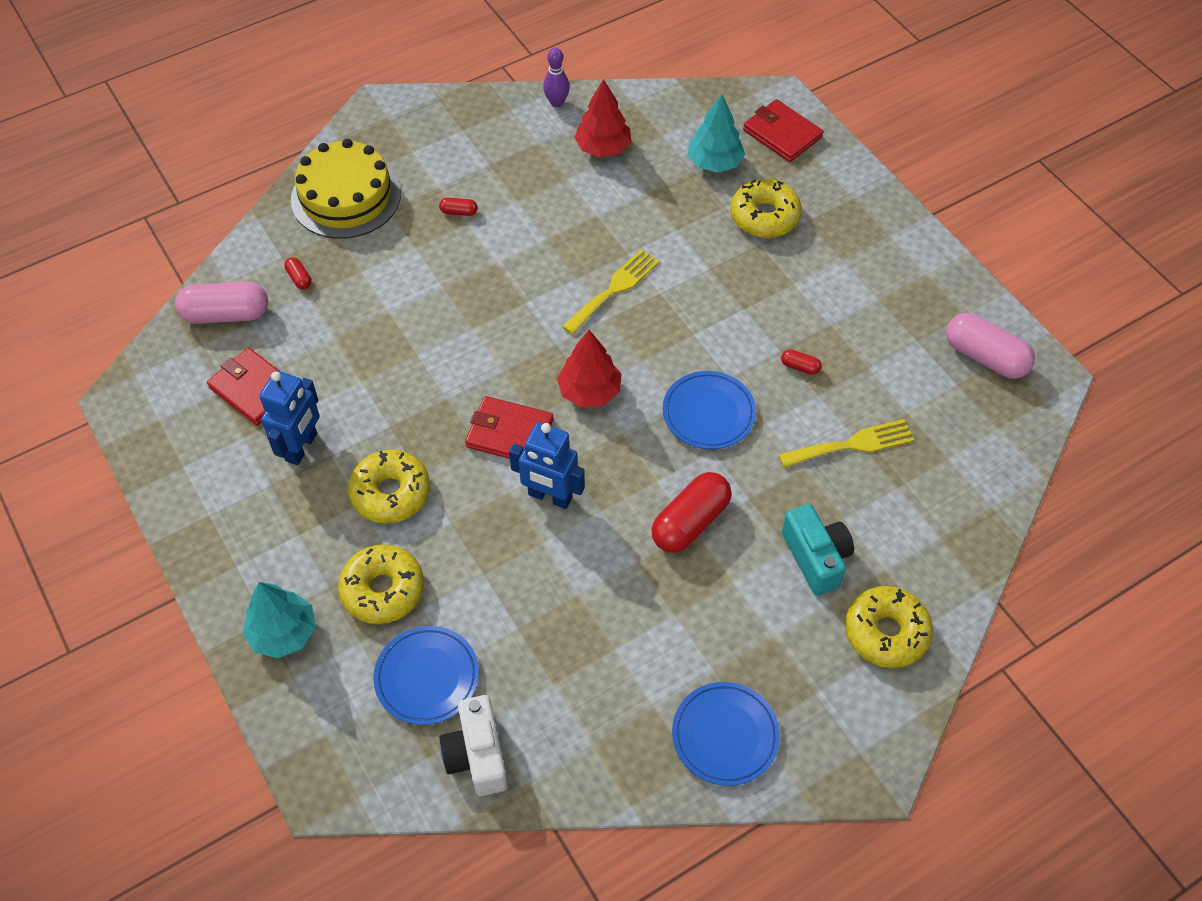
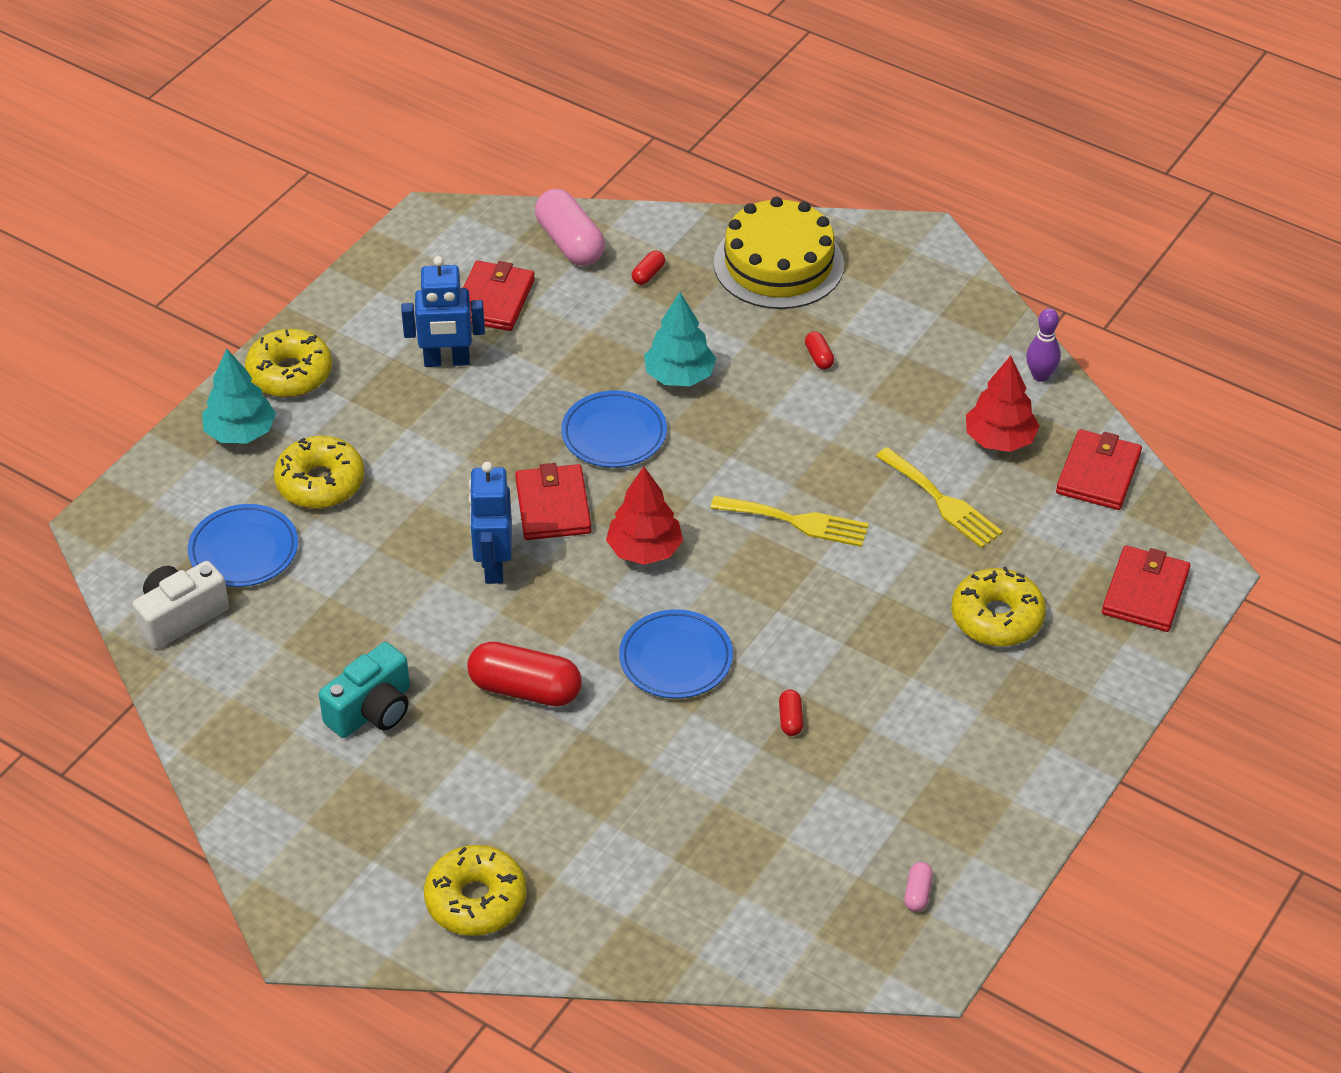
camera: 65 degrees right, 10 degrees down
yellow donut [348,450,430,524] -> yellow donut moved to [245,329,332,397]
blue plate [672,682,780,786] -> blue plate moved to [561,391,667,468]
turquoise tree [687,94,745,173] -> turquoise tree moved to [644,292,716,386]
yellow fork [778,419,914,468] -> yellow fork moved to [876,447,1003,548]
turquoise camera [782,504,854,596] -> turquoise camera moved to [319,642,410,738]
pink capsule [946,313,1035,379] -> pink capsule [904,862,933,912], size x0.45
none -> red wallet [1056,429,1142,510]

